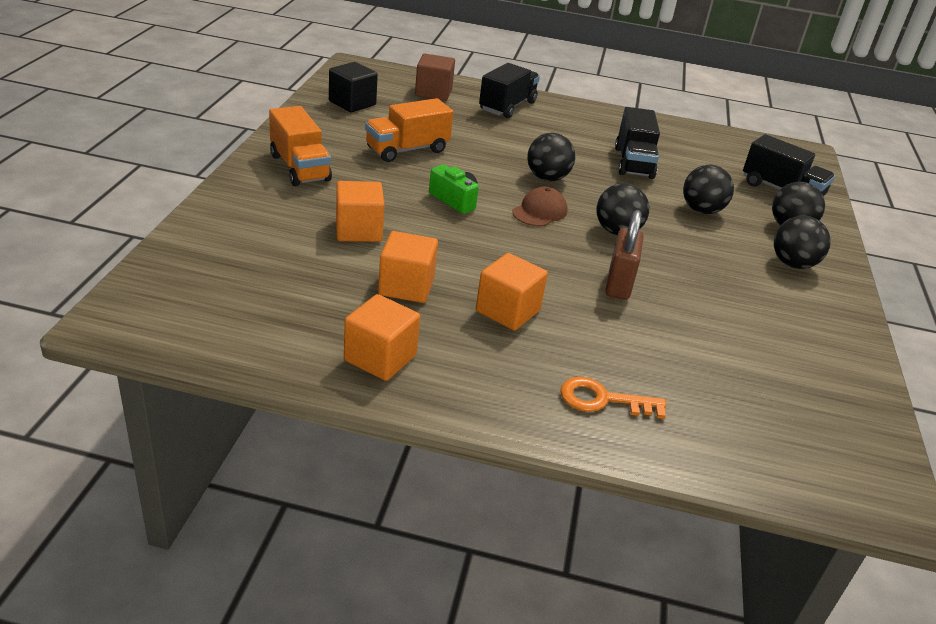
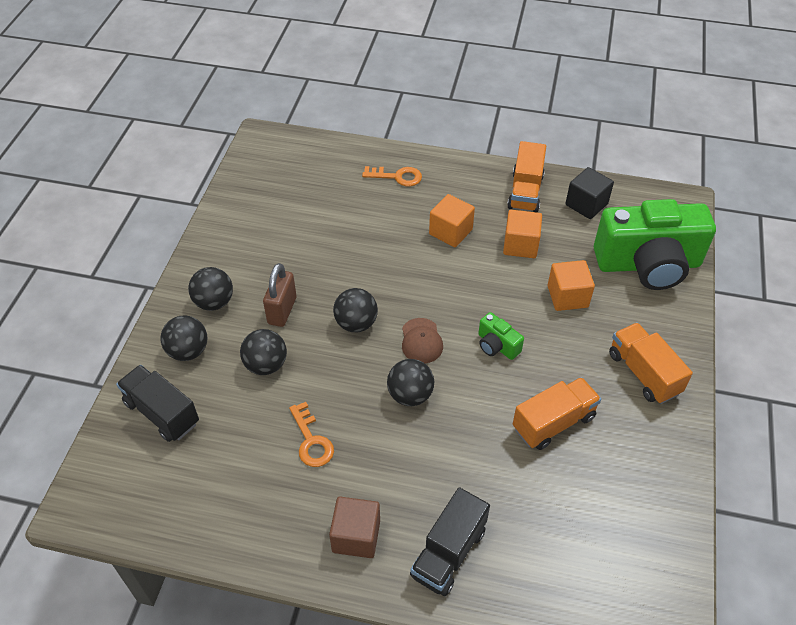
camera: 175 degrees left, 15 degrees up
black cube [329,62,378,112] -> black cube moved to [565,167,614,219]
orange cube [344,294,420,381] -> orange truck [507,141,546,212]
brown cube [415,54,455,101] -> brown cube moved to [329,497,380,558]
brown cap [512,187,568,226] -> brown cap turned 45 degrees counterclockwise [402,318,443,363]
brown padlock [605,210,644,300] -> brown padlock moved to [263,263,297,327]
black truck [615,107,660,179] -> orange key [289,402,334,467]
none -> green camera [594,199,716,290]

